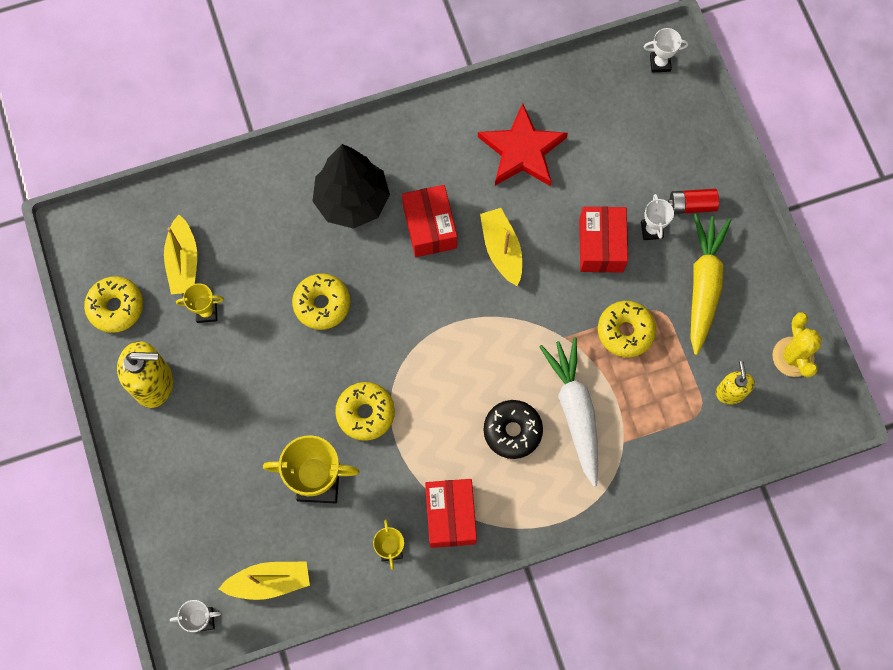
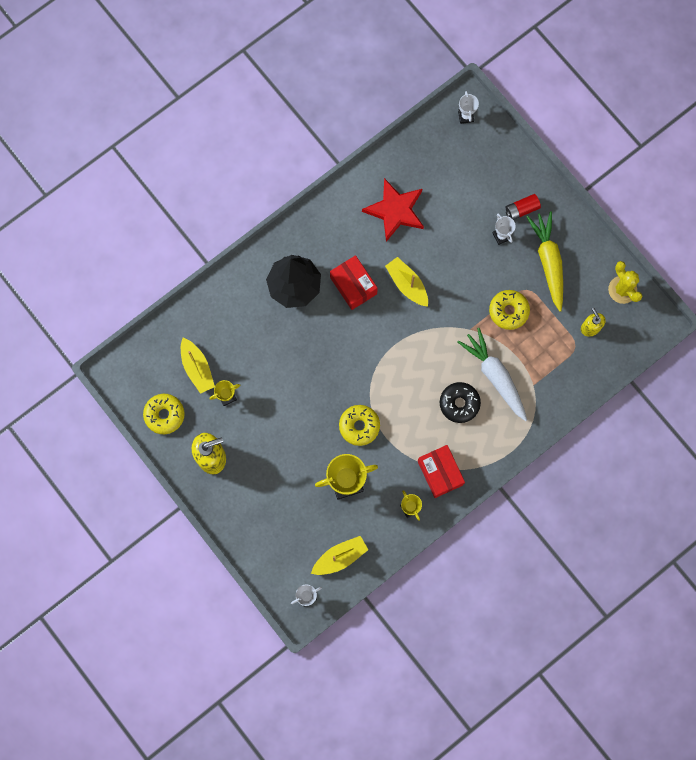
camera: 20 degrees left, 5 degrees up
yellow donut [292,274,350,330] -> none
red box [579,206,628,273] -> none
white trophy [644,28,689,73] -> white trophy turned 75 degrees counterclockwise [458,91,479,124]

